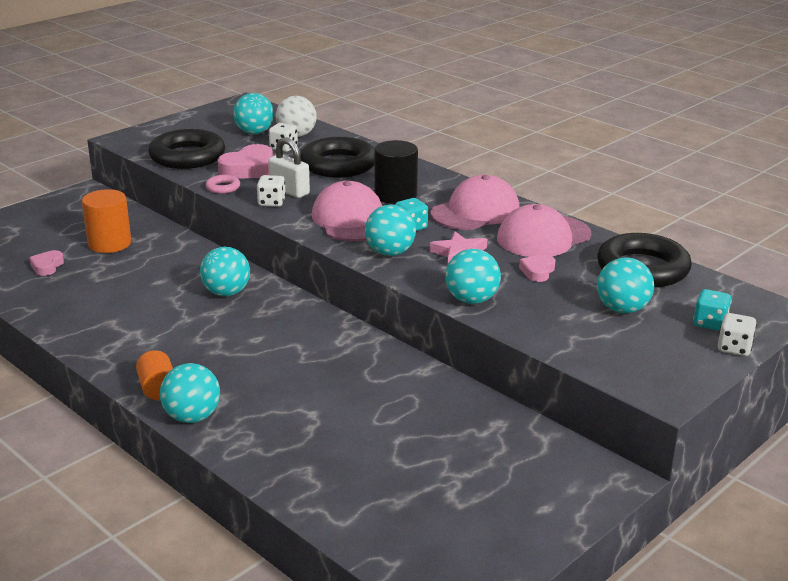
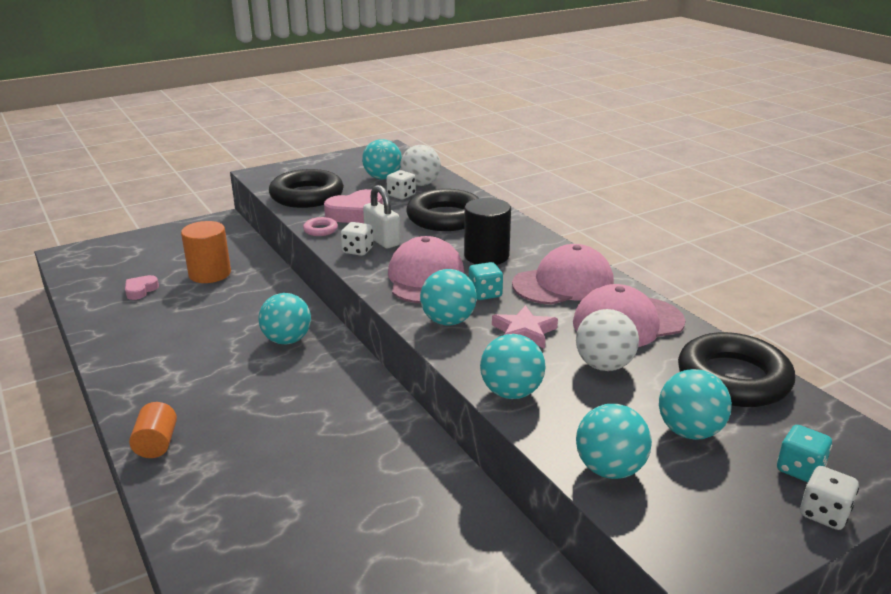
camera: 15 degrees right, 0 degrees up
turquoise ball [160,363,220,423] -> turquoise ball moved to [576,404,652,479]
pink heart [519,254,555,282] -> white ball [576,309,639,371]

